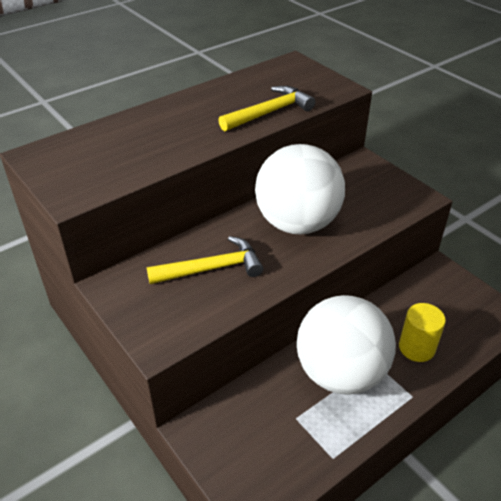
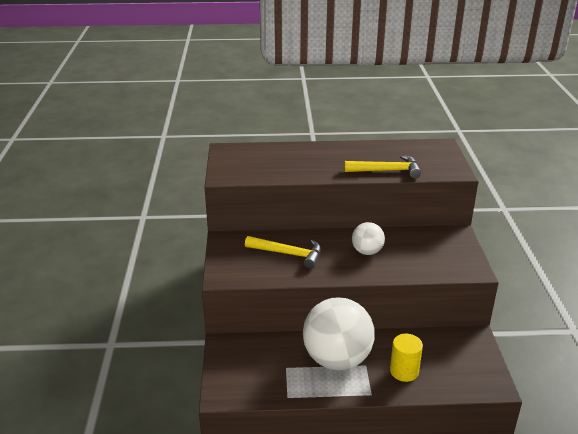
camera: 35 degrees right, 10 degrees down
white ball [255,144,345,235] -> white ball [352,222,385,255], size x0.50

